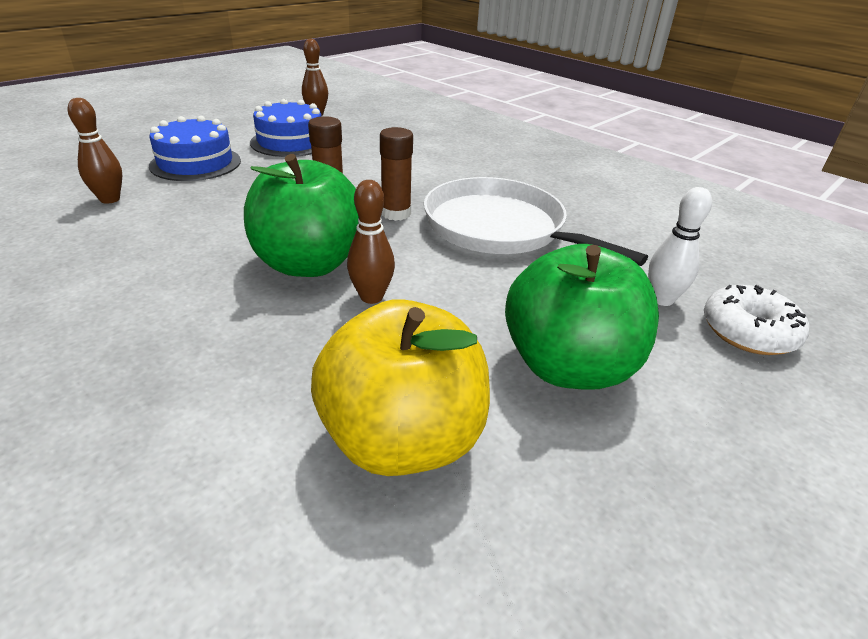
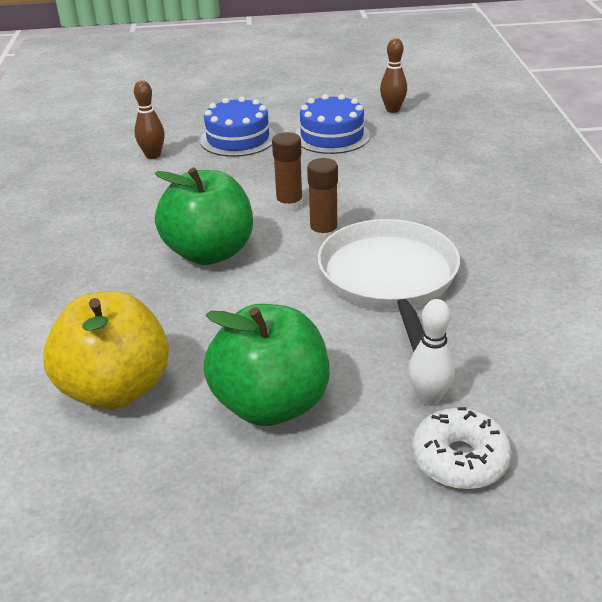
camera: 45 degrees right, 0 degrees up
brown bowling pin [347,180,395,304] -> none

